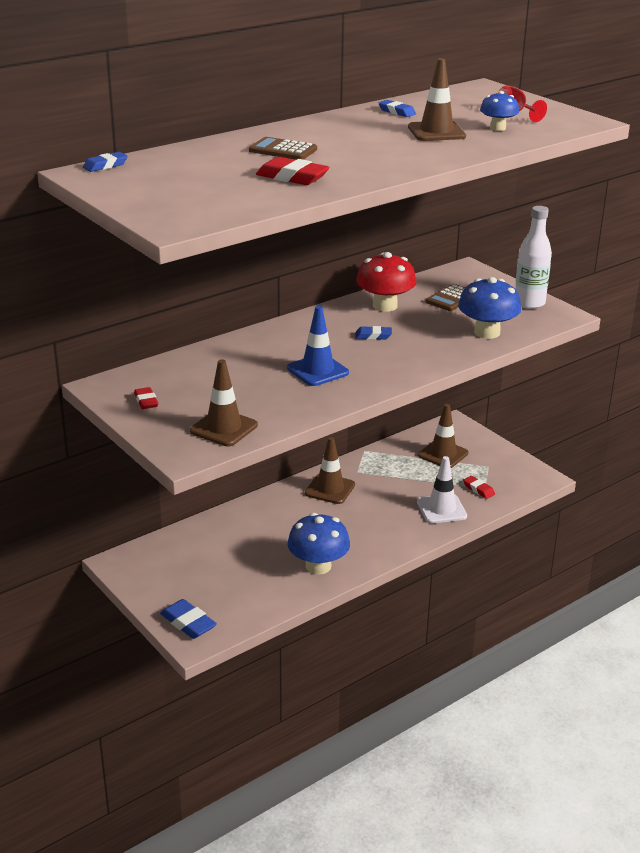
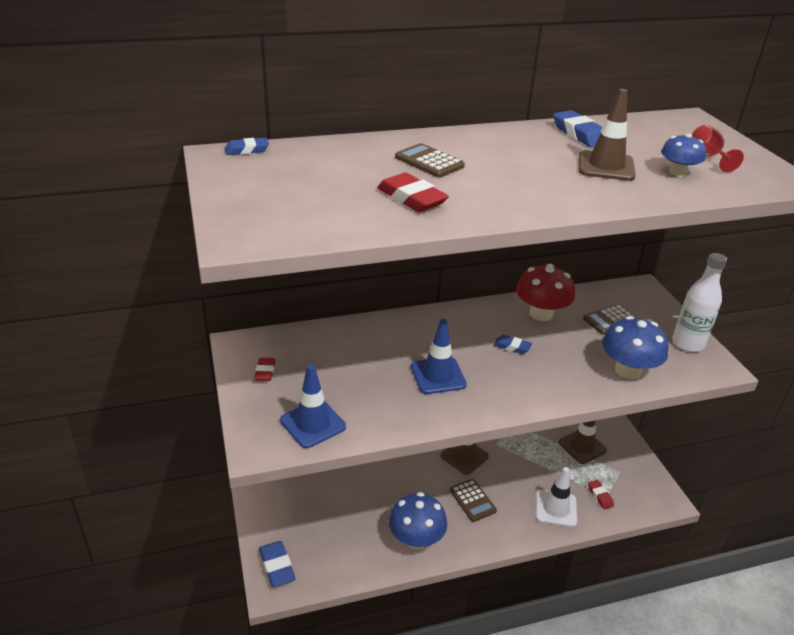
camera: 20 degrees right, 5 degrees up
brown traffic cone [190,359,258,446] -> blue traffic cone [280,364,346,448]
blue eraser [379,100,416,117] -> blue eraser [553,110,602,148], size x1.61
none -> brown calculator [450,479,497,522]

